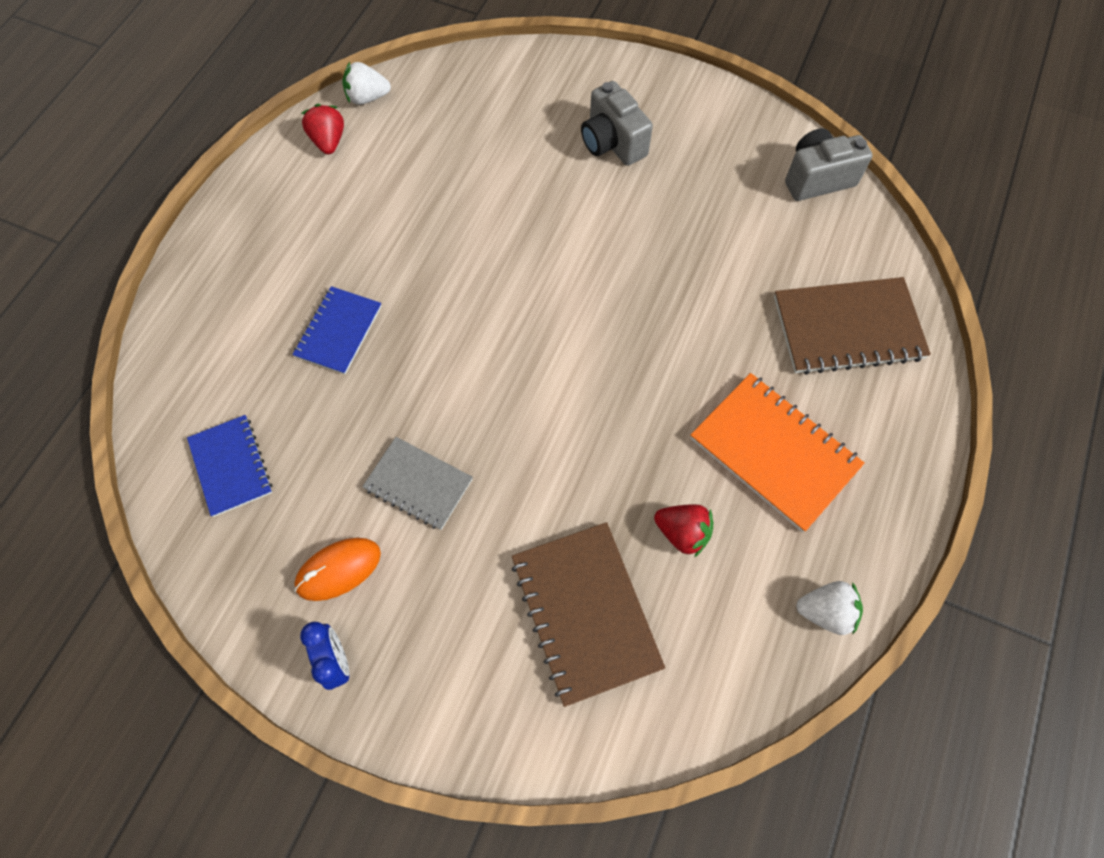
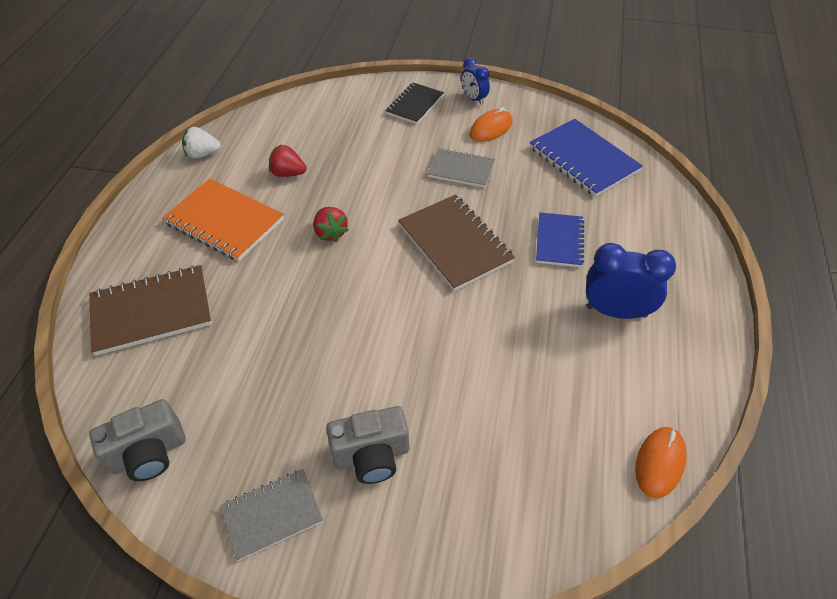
camera: 170 degrees right, 15 degrees down
blue notebook [187,415,272,517] -> blue notebook [530,119,643,197], size x1.59
red strawberry [302,104,344,154] -> red strawberry moved to [313,207,349,242]
white strawberry [342,62,391,105] -> orange mouse [635,427,687,498]
brown notebook [512,522,665,707] -> brown notebook moved to [398,194,515,291]
grey camera [581,81,653,166] -> grey camera turned 120 degrees clockwise [326,406,409,484]
none -> grey notebook [220,469,323,561]
none -> black notebook [386,83,444,124]
none -> blue clock [586,243,676,319]

